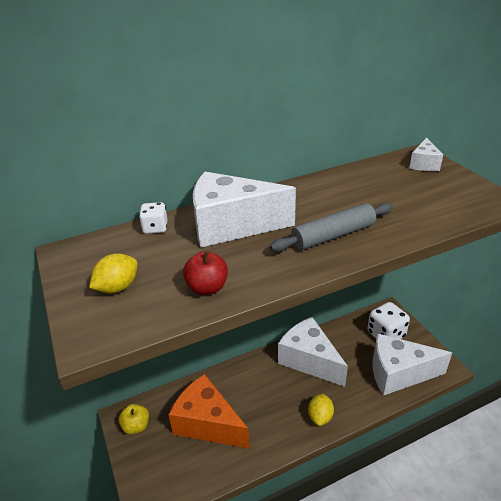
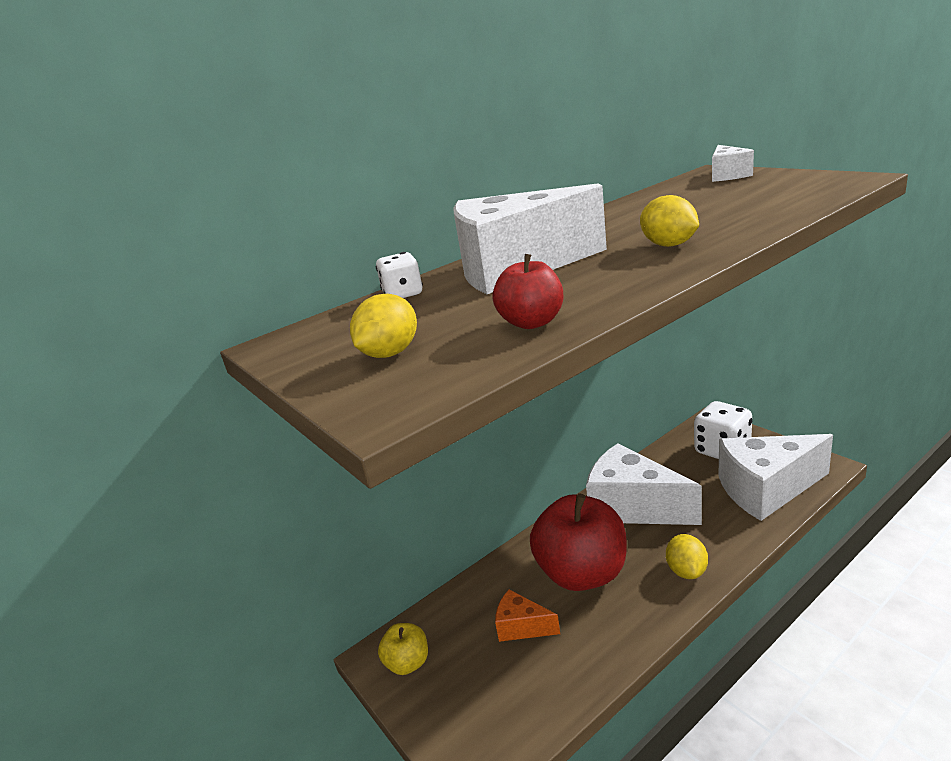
camera: 10 degrees left, 10 degrees down
orange cheese [168,374,250,449] -> orange cheese [495,589,560,642], size x0.48
grey rolling pin [270,203,393,252] -> yellow lemon [640,195,699,247]
none -> red apple [530,493,626,591]

